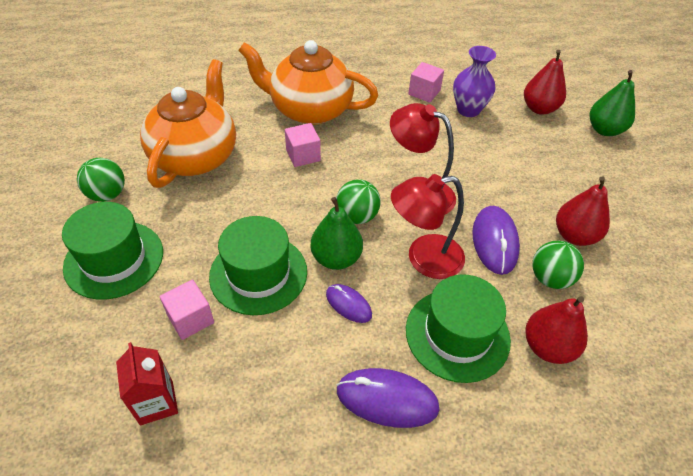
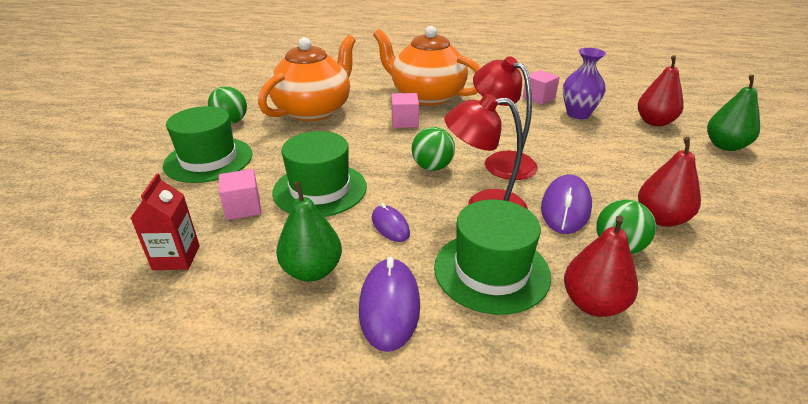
camera: 20 degrees right, 15 degrees down
green pear [311,197,363,270] -> green pear moved to [276,182,342,282]
purple mouse [336,368,440,428] -> purple mouse turned 60 degrees clockwise [359,257,420,352]

